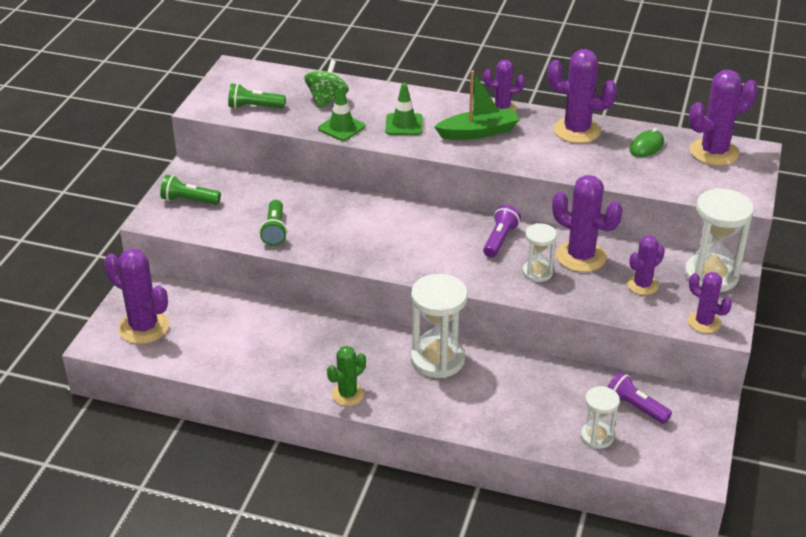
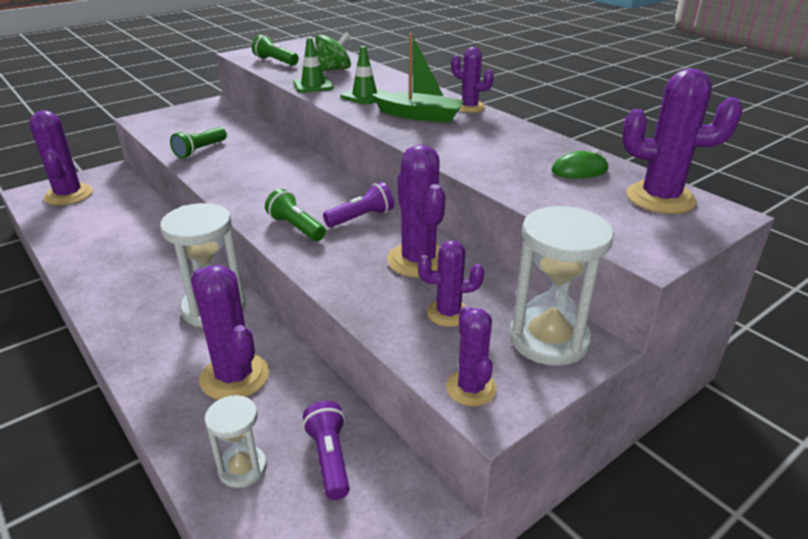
camera: 35 degrees right, 5 degrees down
green flashlight [160,175,221,205] -> green flashlight moved to [265,189,326,241]
green cactus [327,346,366,406] -> none
white hourglass [522,223,557,282] -> none
purple cactus [547,49,617,143] -> purple cactus moved to [191,265,269,400]

